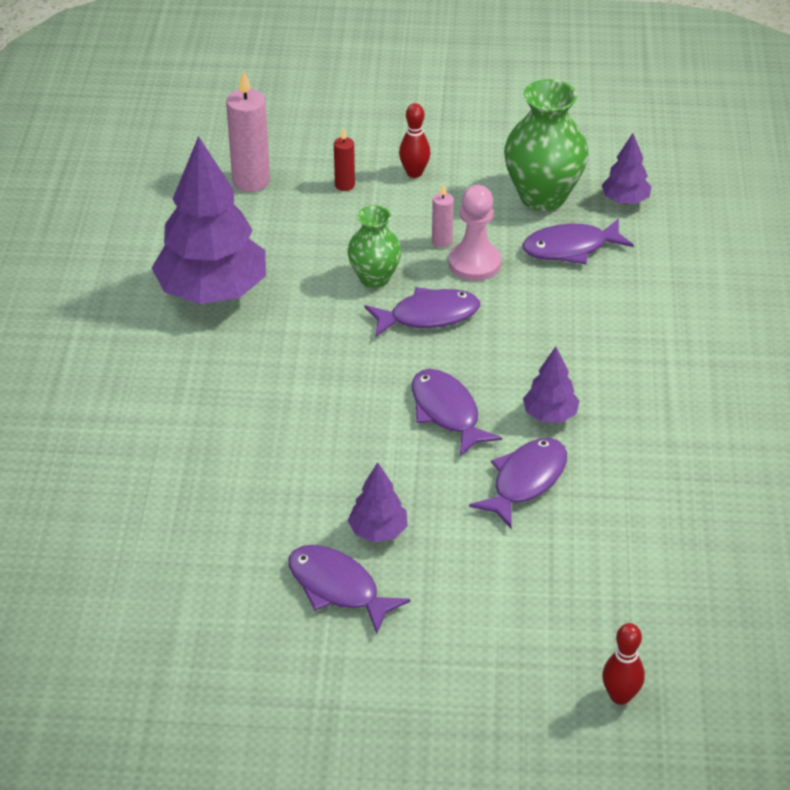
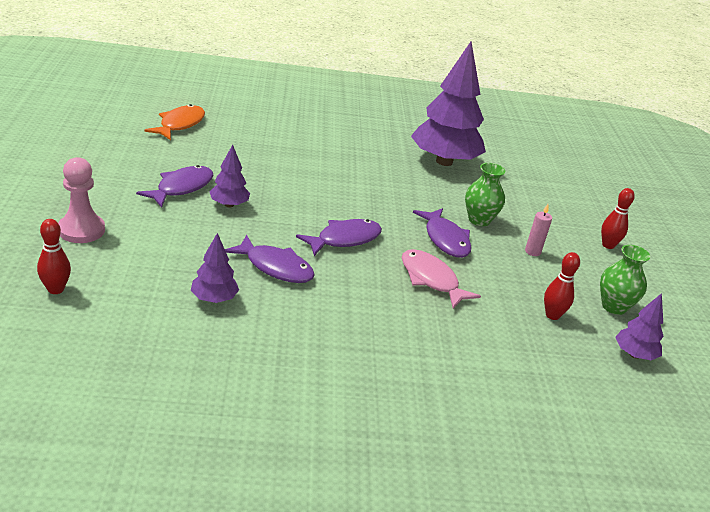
camera: 80 degrees right, 10 degrees down
pink candle [226,70,270,192] -> none
red candle [334,128,355,191] -> none
pink pawn [449,185,501,281] -> pink pawn moved to [58,157,105,243]
green vase [504,79,588,211] -> green vase [600,245,650,315], size x0.62
purple fish [522,218,634,264] -> red bowling pin [544,252,580,320]
purple tree [523,346,579,423] -> purple tree moved to [191,233,239,303]
none -> orange fish [144,104,205,140]
none -> pink fish [401,249,481,309]

